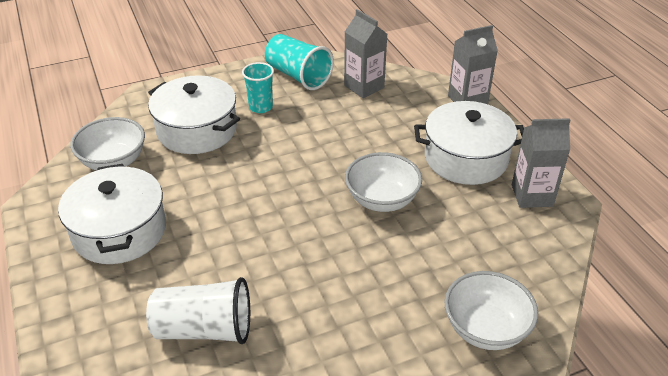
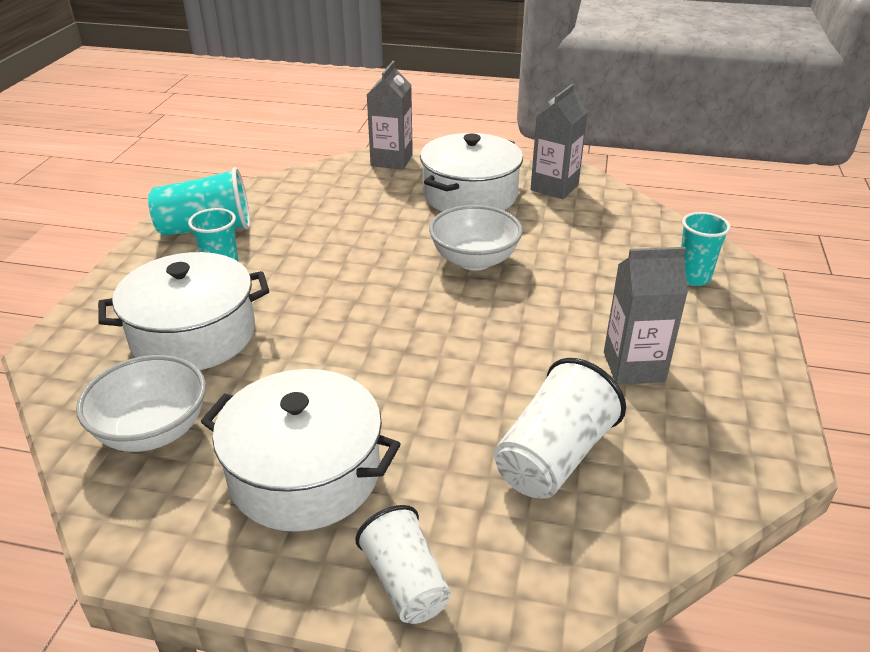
camera: 55 degrees left, 5 degrees down
grey carton [344,9,387,98] -> grey carton moved to [604,247,688,384]
white bowl [444,271,538,350] -> turquoise cup [681,212,731,286]
none -> white cup [356,505,451,624]

